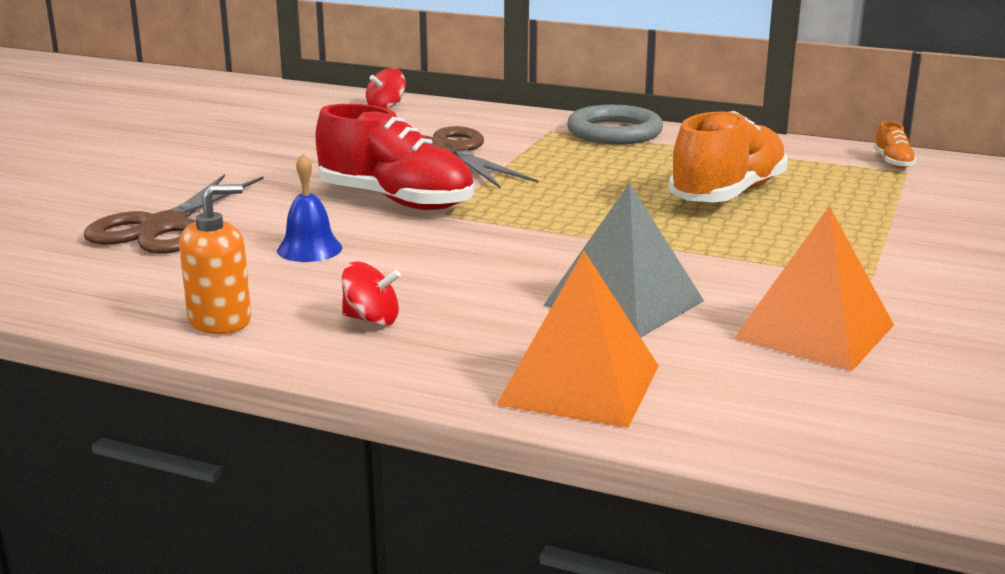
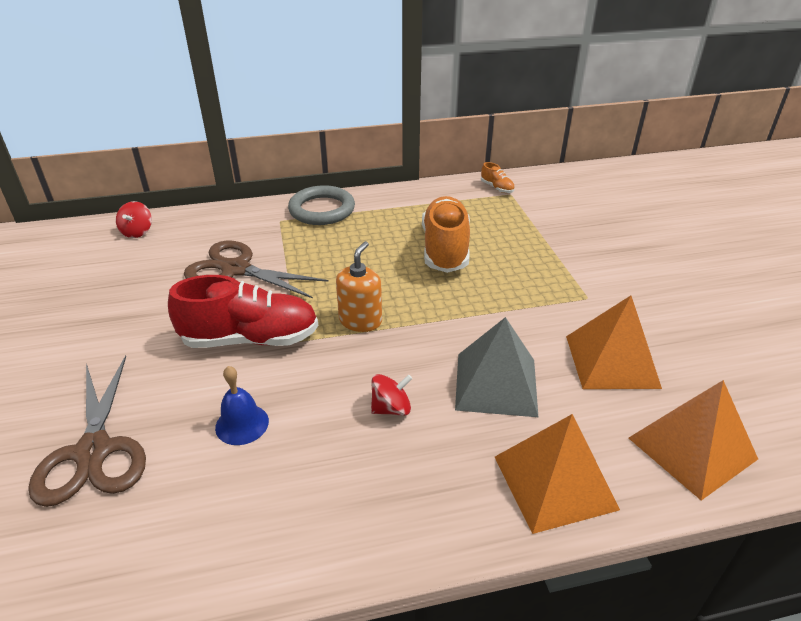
camera: 35 degrees left, 15 degrees up
orange soap dispenser [179,184,251,334] -> orange soap dispenser moved to [336,241,382,332]
red spinning top [342,261,401,326] -> red spinning top moved to [371,374,412,416]
none -> orange pyramid [629,380,758,501]

